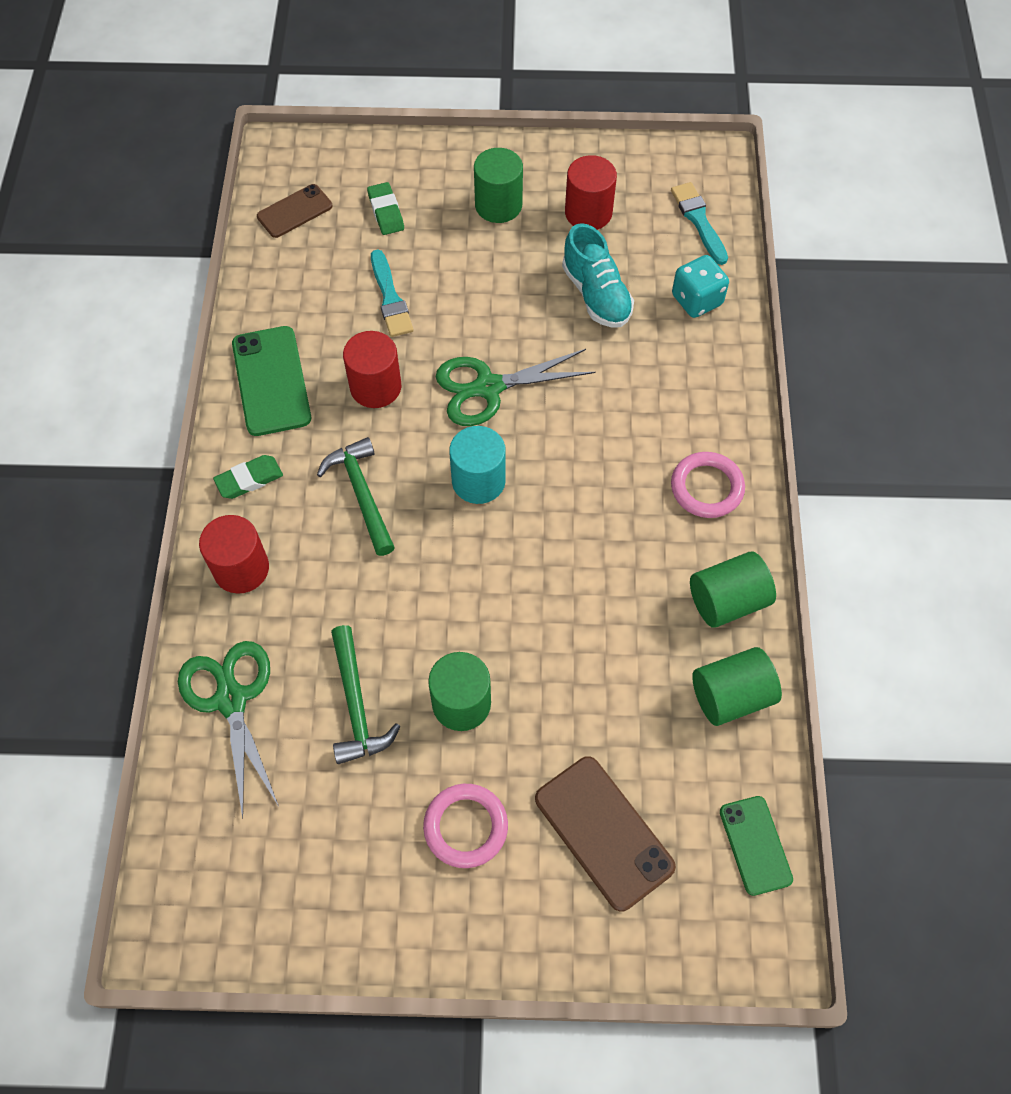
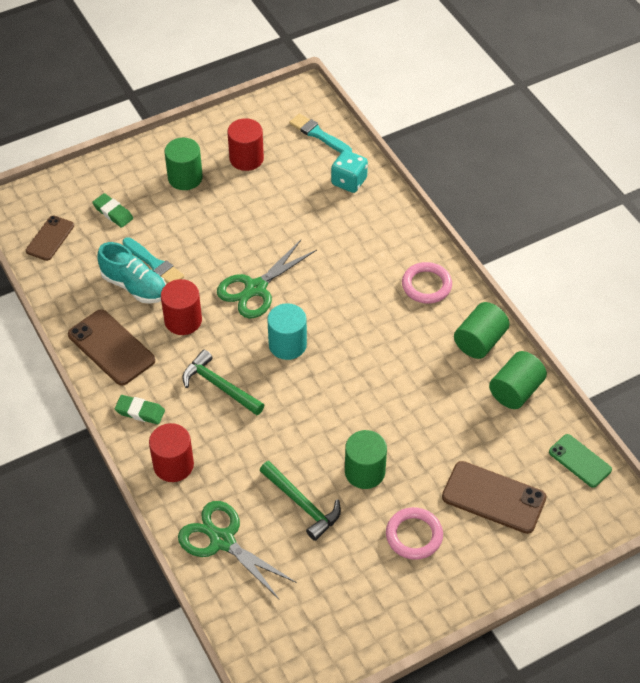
camera: 30 degrees left, 10 degrees down
green eraser [213,455,283,499] -> green eraser turned 75 degrees clockwise [115,395,165,424]
green phone [232,326,311,436] -> brown phone [68,309,155,386]
turquoise shoe [562,223,634,328] -> turquoise shoe moved to [98,242,166,304]

